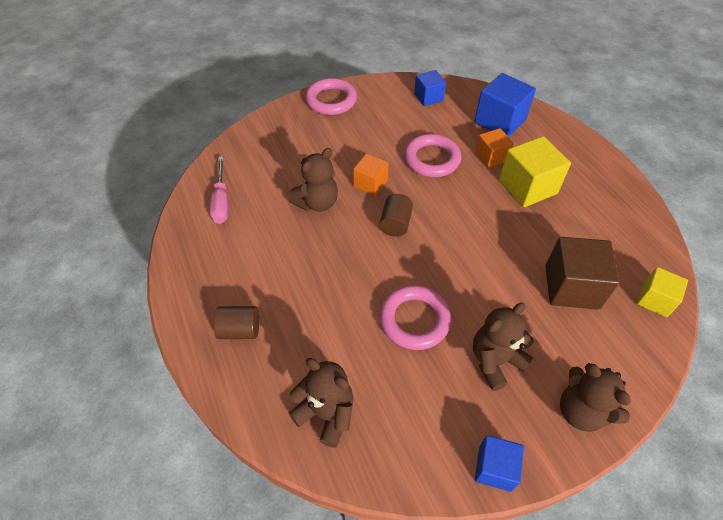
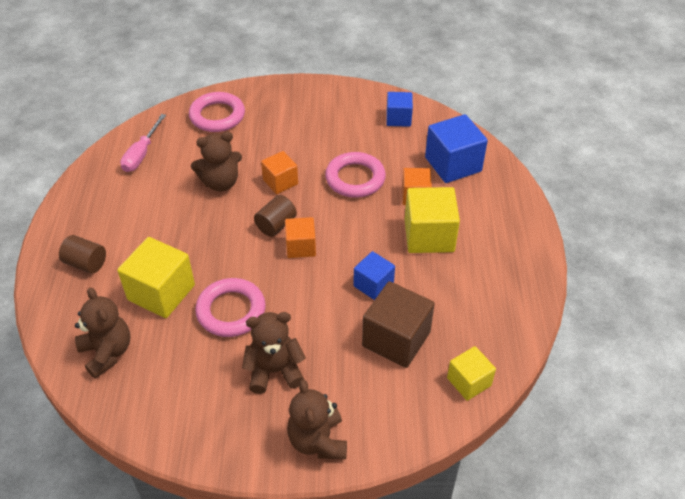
camera: 25 degrees right, 5 degrees down
pink ring [305,78,357,115] -> pink ring moved to [189,92,245,132]
blue cube [475,435,524,492] -> blue cube moved to [353,251,395,300]
none -> yellow cube [117,237,195,318]
none -> orange cube [285,217,316,258]

